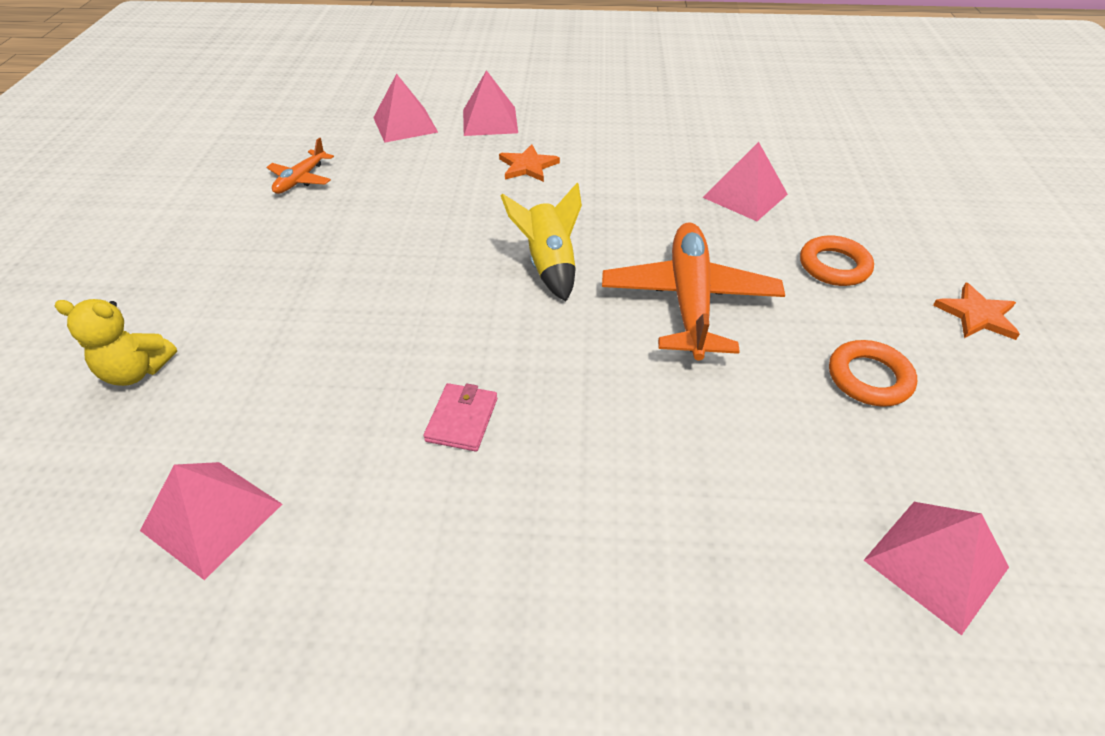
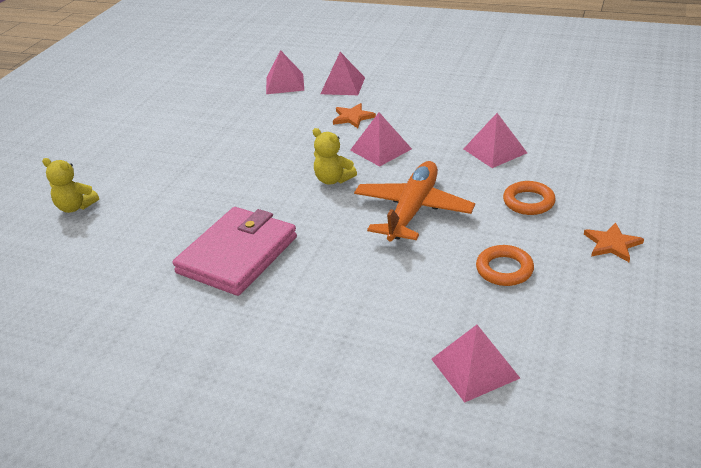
camera: 20 degrees right, 10 degrees down
pink pyramid [140,462,282,580] -> pink pyramid moved to [350,112,412,167]
orange plane [266,138,334,194] -> none
pink wallet [423,383,497,452] -> pink wallet [173,207,297,296], size x2.38
yellow rocket [501,183,582,301] -> yellow teddy bear [313,128,357,185]

